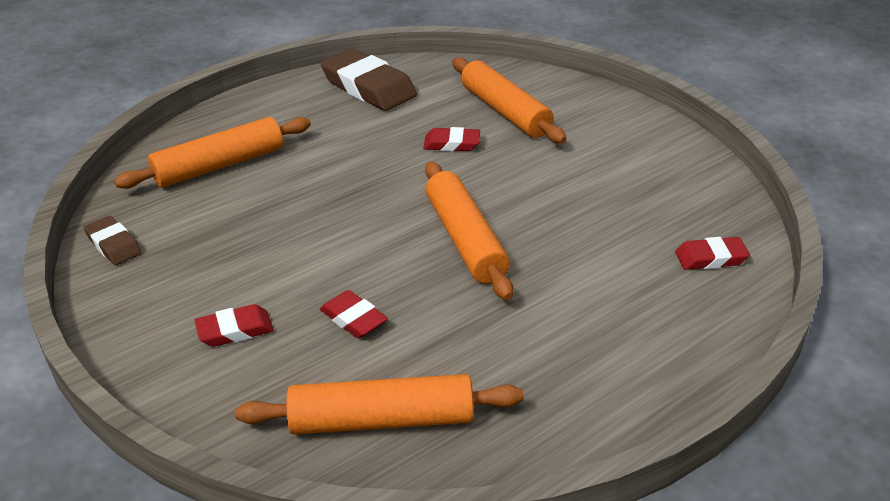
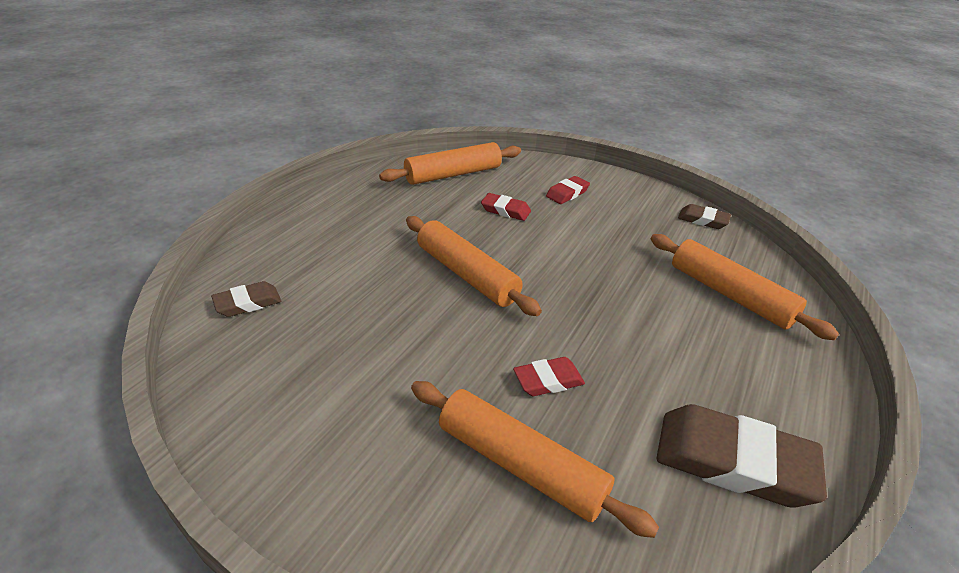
camera: 155 degrees right, 0 degrees up
orange rolling pin [114,117,311,189] -> orange rolling pin turned 75 degrees counterclockwise [651,234,839,340]
red eraser [675,237,750,270] -> brown eraser [211,281,281,317]

